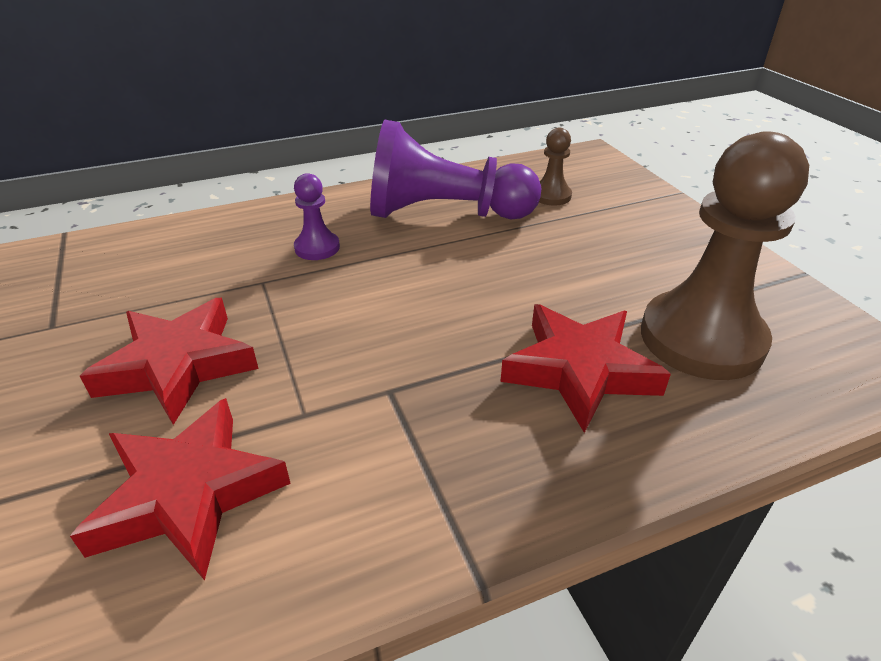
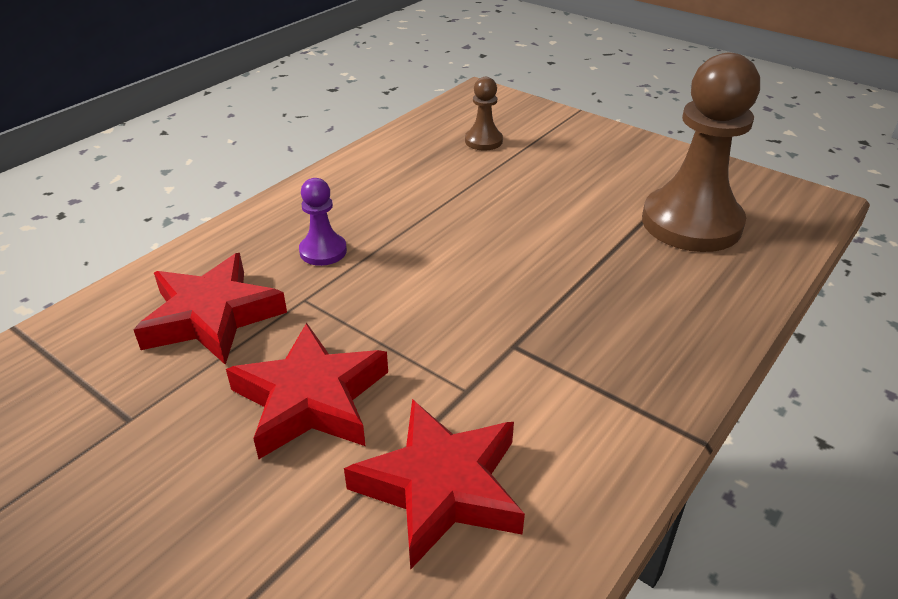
camera: 30 degrees left, 0 degrees up
purple pawn [370,120,541,219] -> none
red star [500,304,671,433] -> red star moved to [133,253,287,365]

